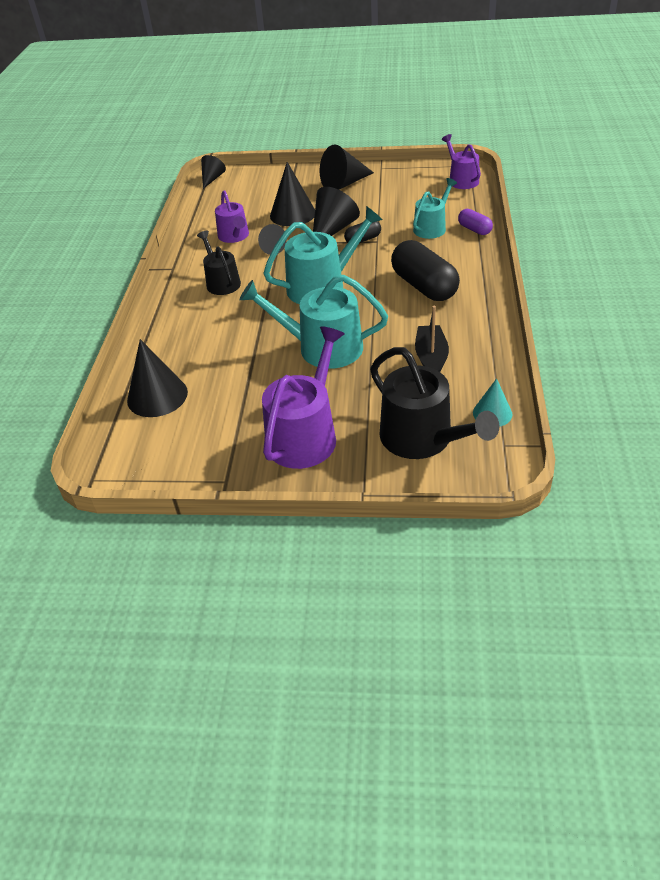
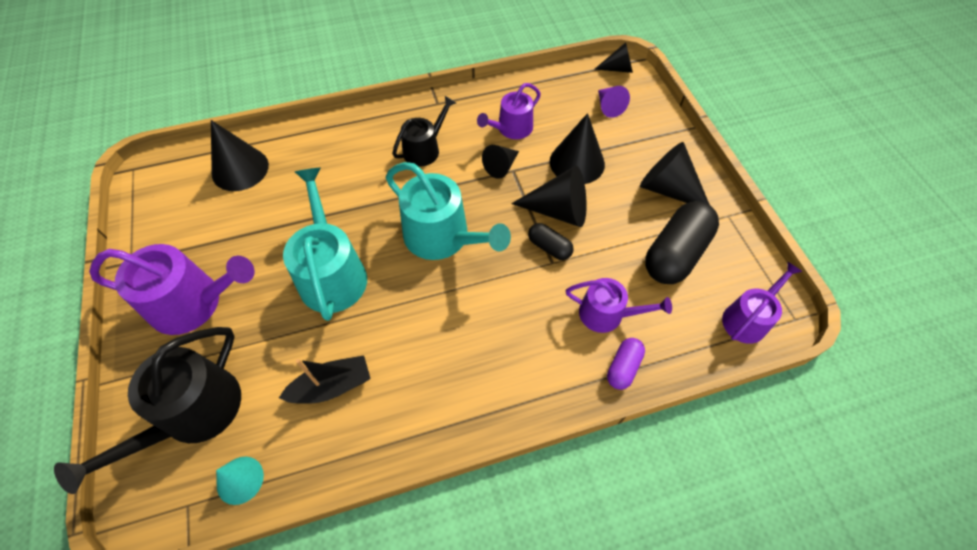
camera: 65 degrees right, 15 degrees up
black capsule [391,240,460,301] -> black capsule moved to [645,201,719,284]
turquoise watering can [413,178,457,239] -> purple watering can [566,278,672,333]
none -> purple cone [598,86,630,118]

